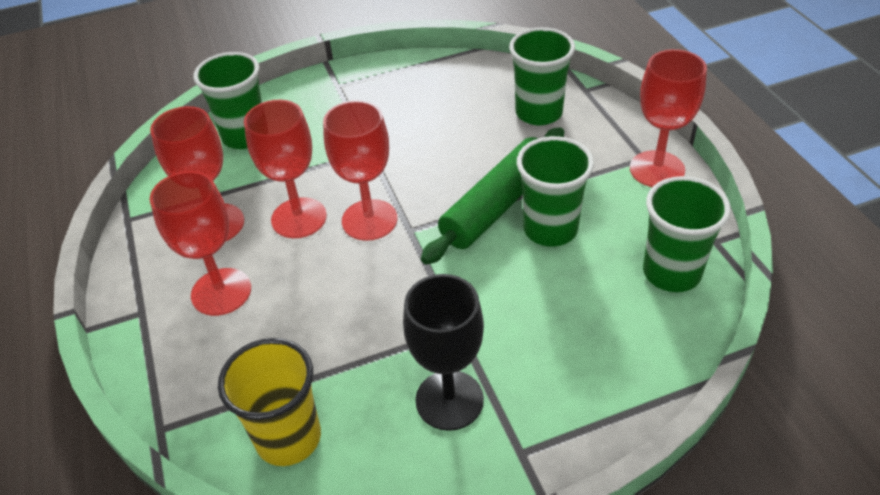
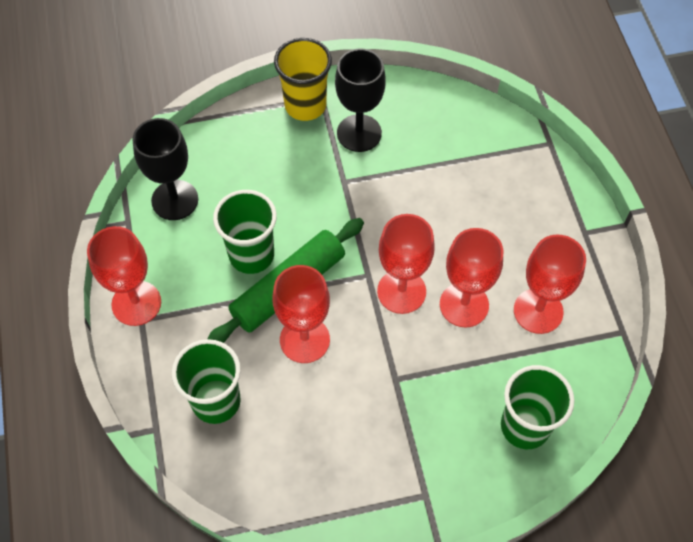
camera: 175 degrees left, 15 degrees up
red goblet [150,171,251,316] -> red goblet moved to [273,265,330,363]
yellow cup [218,338,321,466] -> yellow cup moved to [274,38,332,121]
green cup [643,176,731,292] -> black goblet [132,118,198,220]

